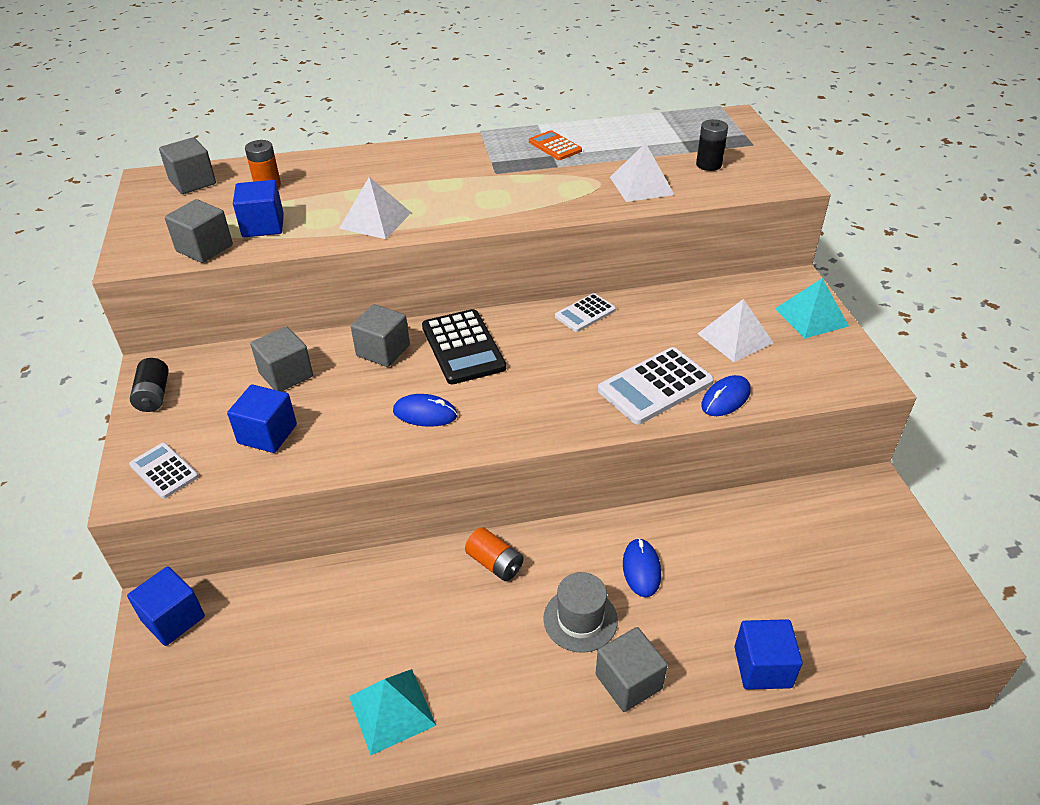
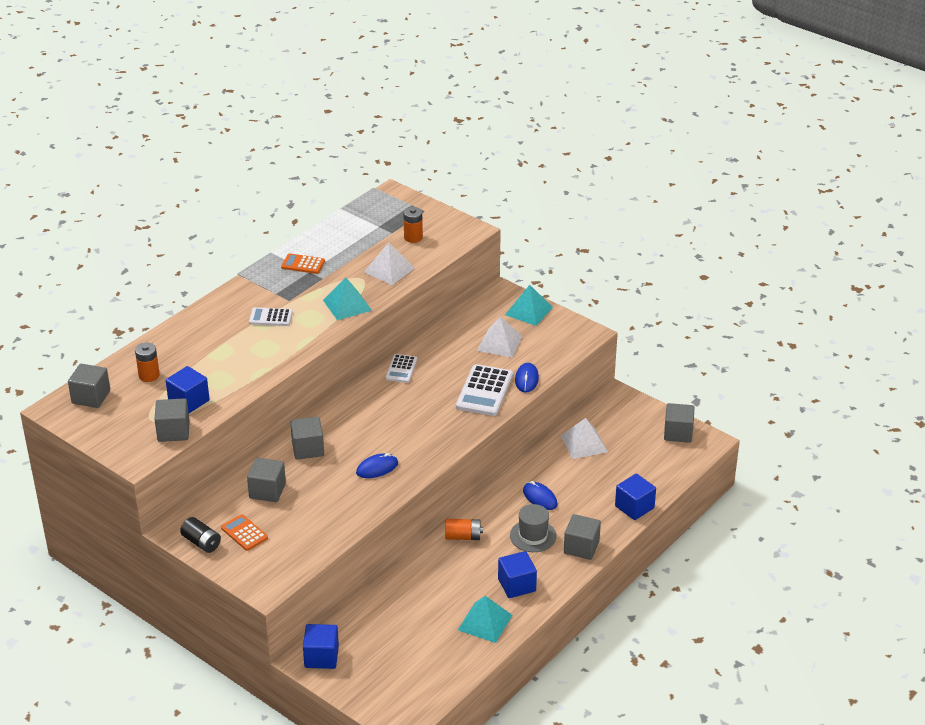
camera: 40 degrees left, 5 degrees down
white calculator [129,443,199,499] -> white calculator moved to [249,307,293,326]
blue cube [227,384,297,453] -> blue cube moved to [498,551,537,598]
white pyramid [339,177,411,239] -> white pyramid moved to [561,418,608,459]
black calculator [422,309,506,384] -> none
black battery [696,119,728,171] -> orange battery [403,207,423,243]
none -> orange calculator [221,514,268,551]
none -> turquoise pyramid [323,278,372,320]
none -> grey cube [664,403,694,443]

